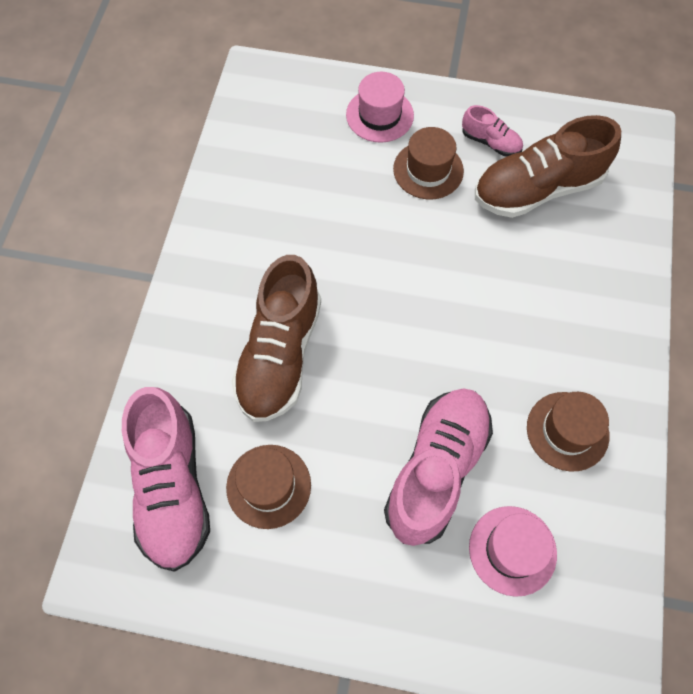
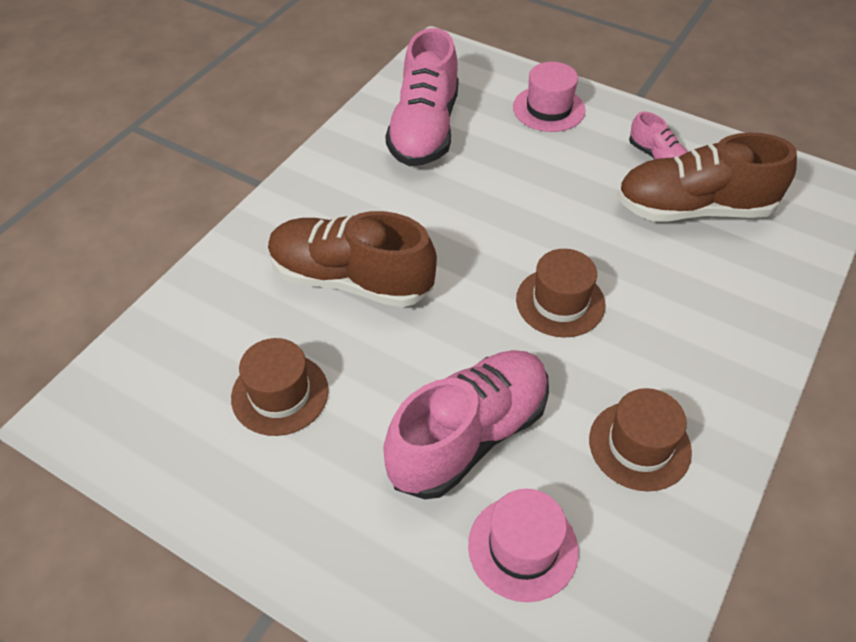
camera: 20 degrees right, 15 degrees down
pink shoe [122,387,210,572] -> pink shoe moved to [386,28,459,166]
brown shoe [231,255,321,422] -> brown shoe turned 75 degrees clockwise [268,211,437,308]
brown hat [393,127,464,200] -> brown hat moved to [516,249,605,337]

